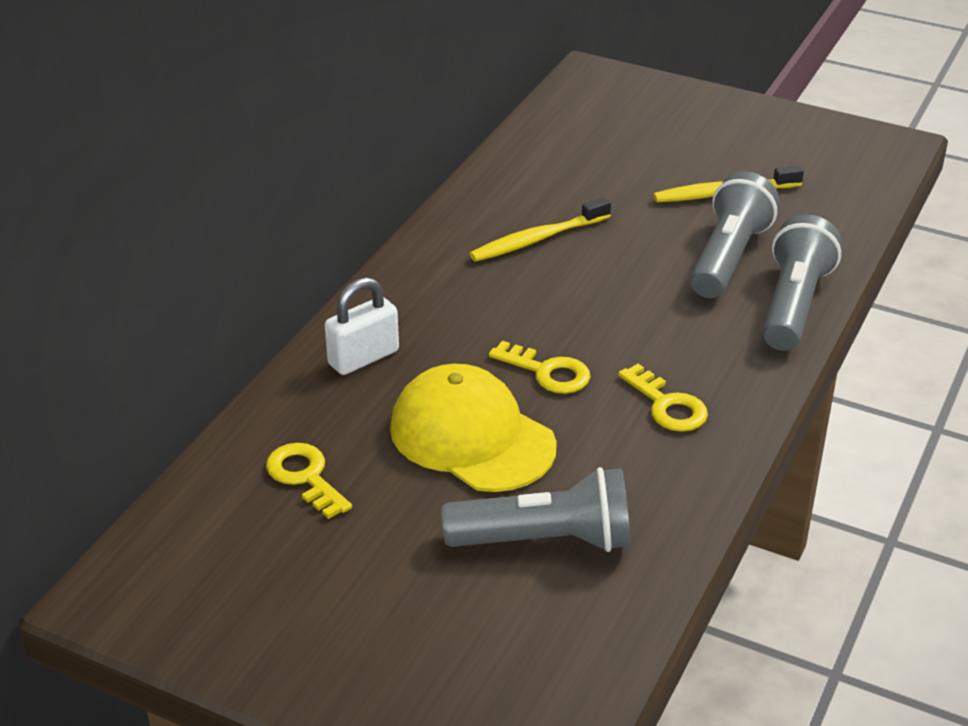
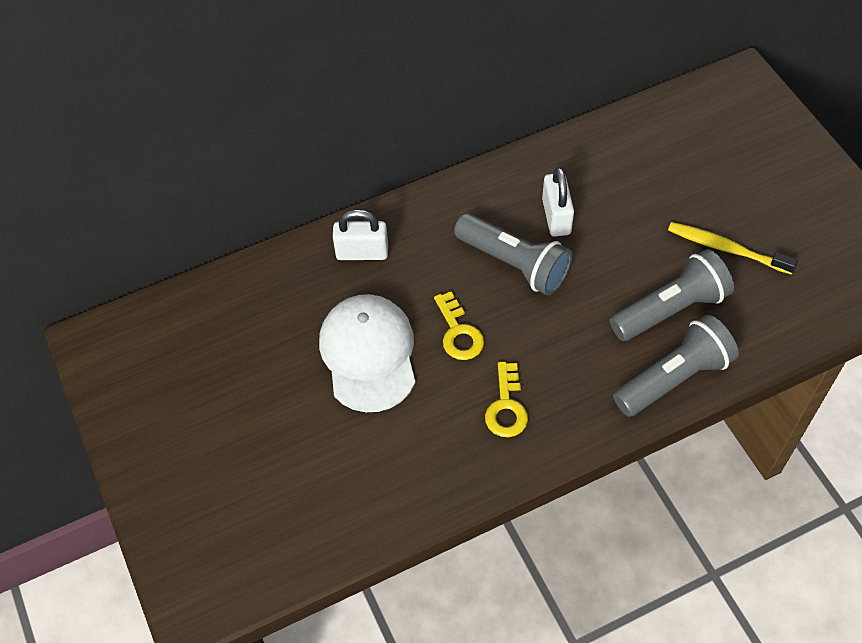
camera: 40 degrees right, 20 degrees up
yellow key [266,443,352,519] -> none
yellow cap [390,364,557,492] -> white cap [319,294,415,412]
grey flashlight [441,467,631,552] -> grey flashlight moved to [454,213,572,296]
yellow toothbrush [469,197,611,262] -> white padlock [542,167,574,237]

